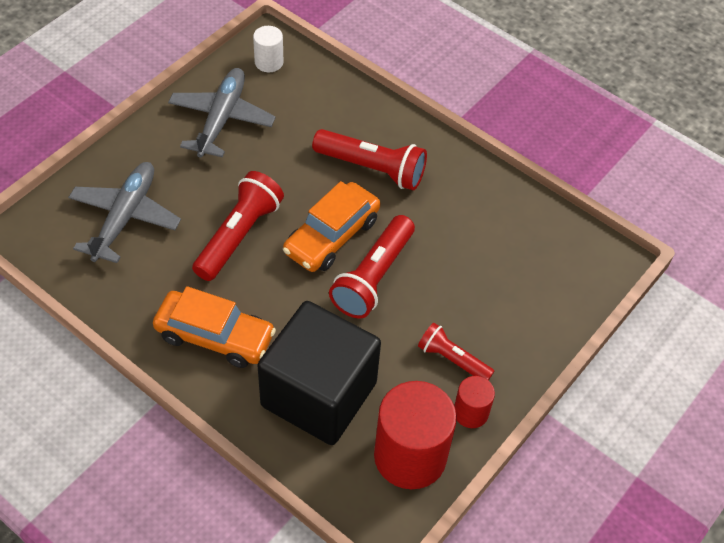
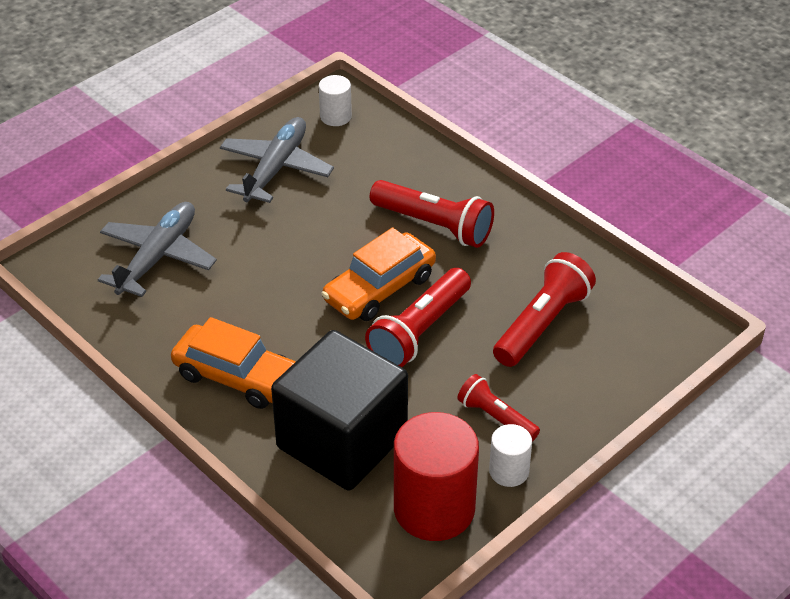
camera: 10 degrees right, 10 degrees down
red flashlight [192,171,284,281] -> red flashlight moved to [493,252,596,367]
red cylinder [454,376,495,428] -> white cylinder [489,424,532,487]

